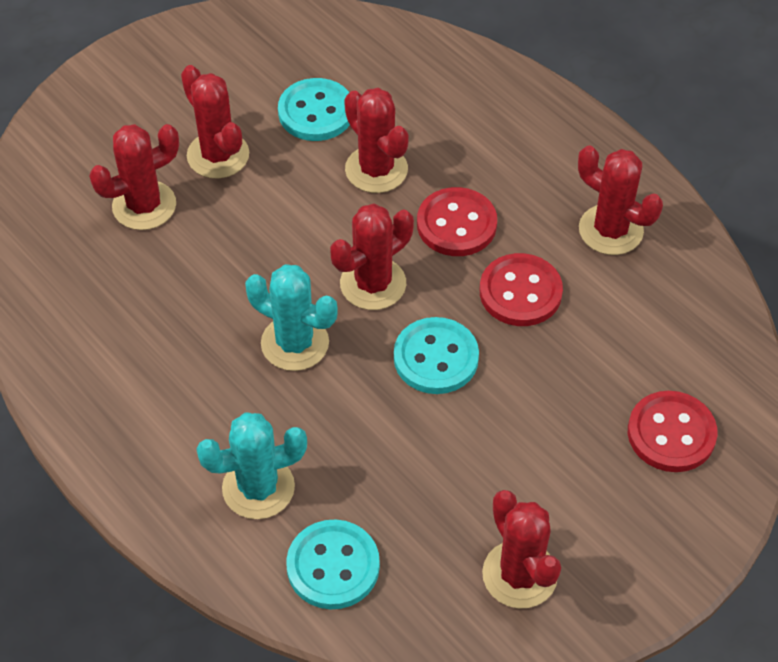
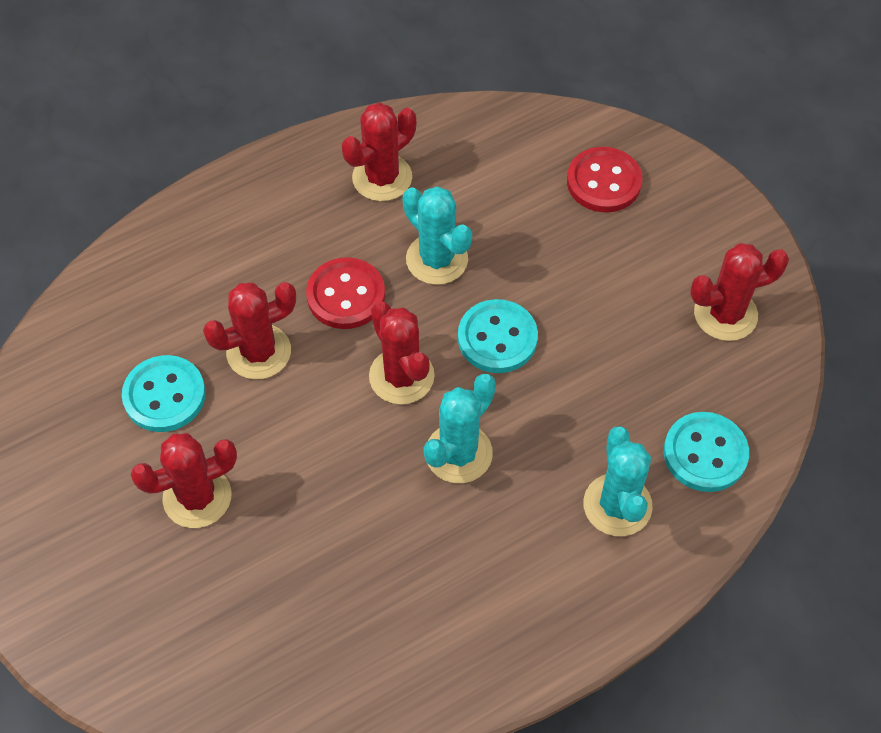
camera: 80 degrees left, 5 degrees up
red cactus [89,124,179,230] -> none
red button [480,253,563,326] -> turquoise cactus [402,186,472,285]

